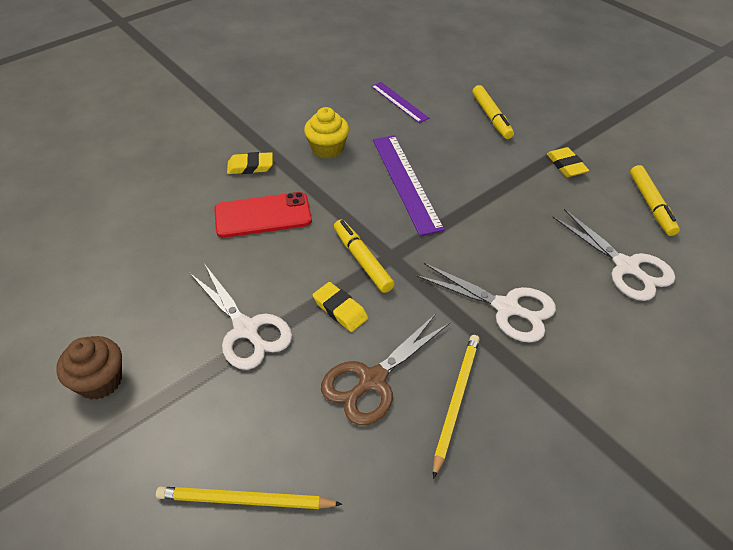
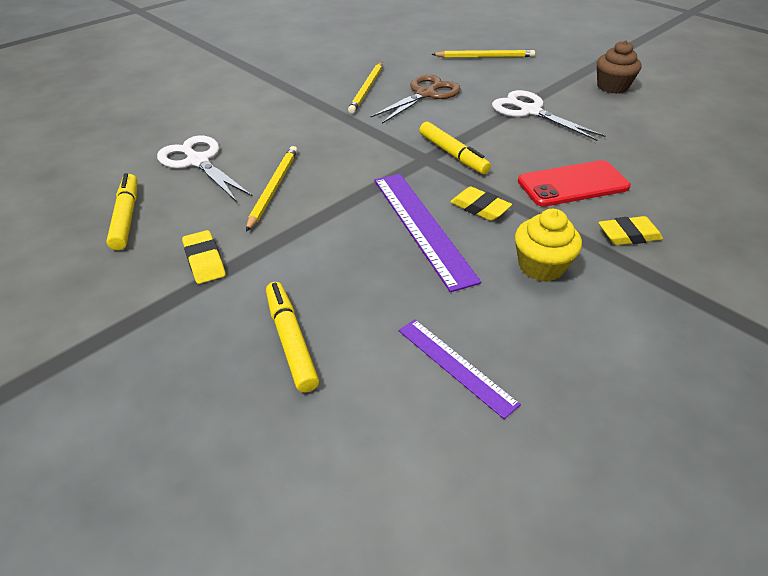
camera: 175 degrees right, 5 degrees down
yellow eraser [313,282,368,332] -> yellow eraser moved to [450,187,512,221]
white scissors [416,263,556,343] -> none
none -> yellow pencil [246,146,298,232]

